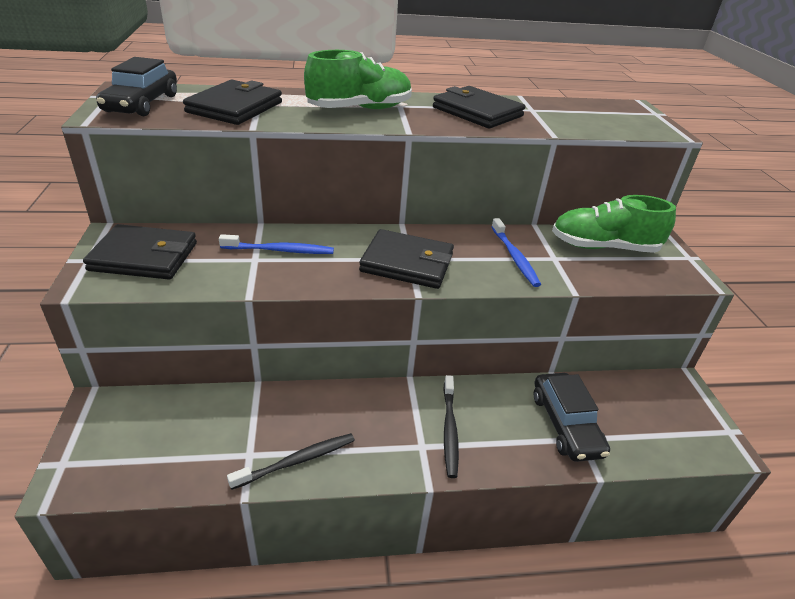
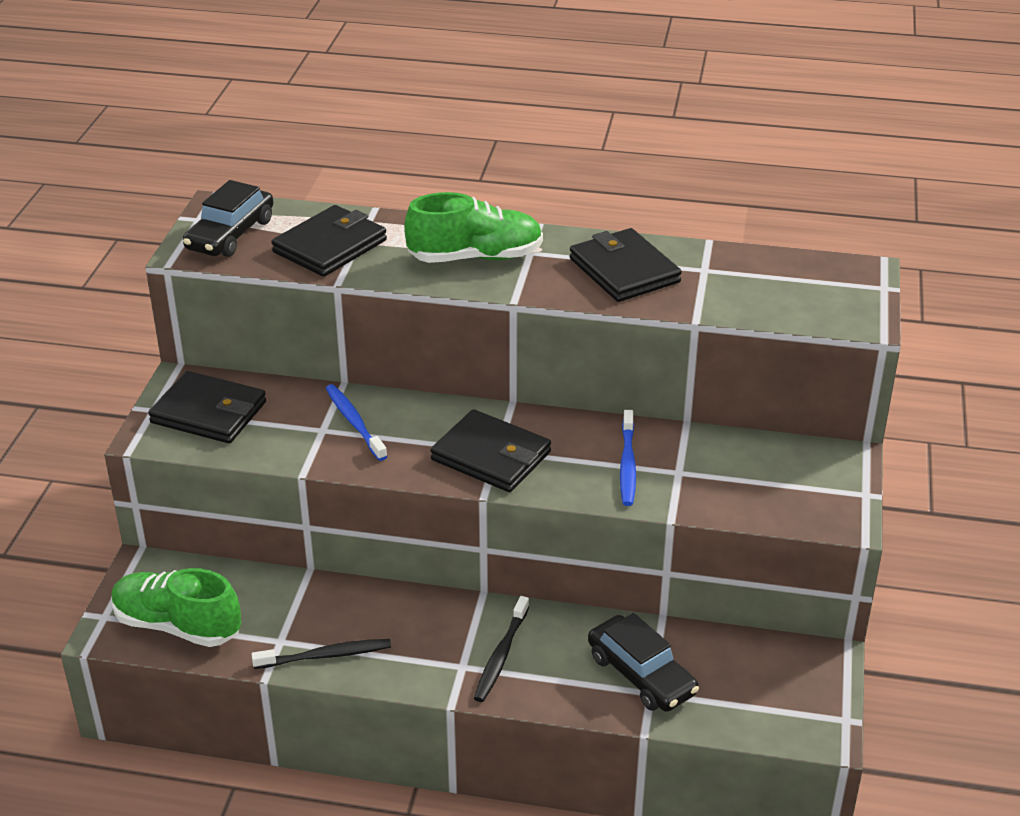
camera: 20 degrees right, 0 degrees up
blue toothbrush [219,234,334,254] -> blue toothbrush turned 135 degrees counterclockwise [326,384,387,461]
black car [534,373,610,462] -> black car turned 45 degrees counterclockwise [588,613,699,712]
green shoe [552,195,676,253] -> green shoe moved to [111,568,241,647]

